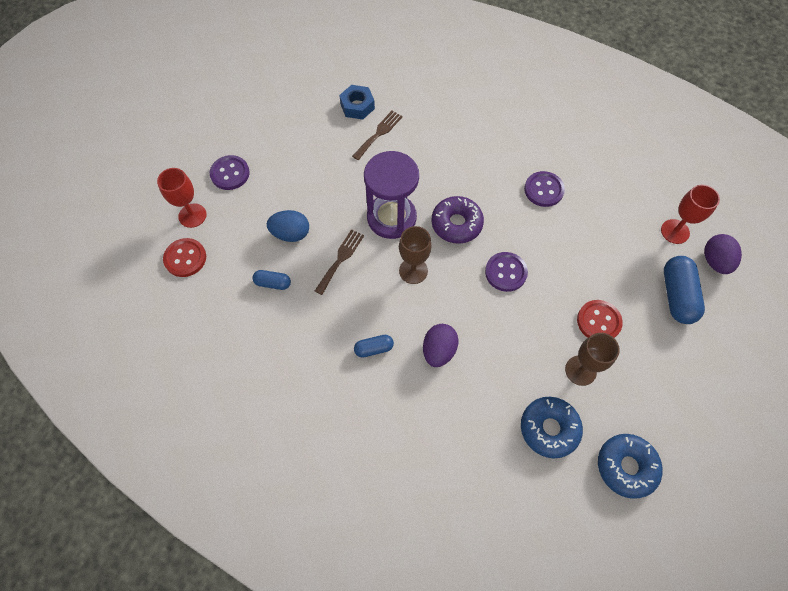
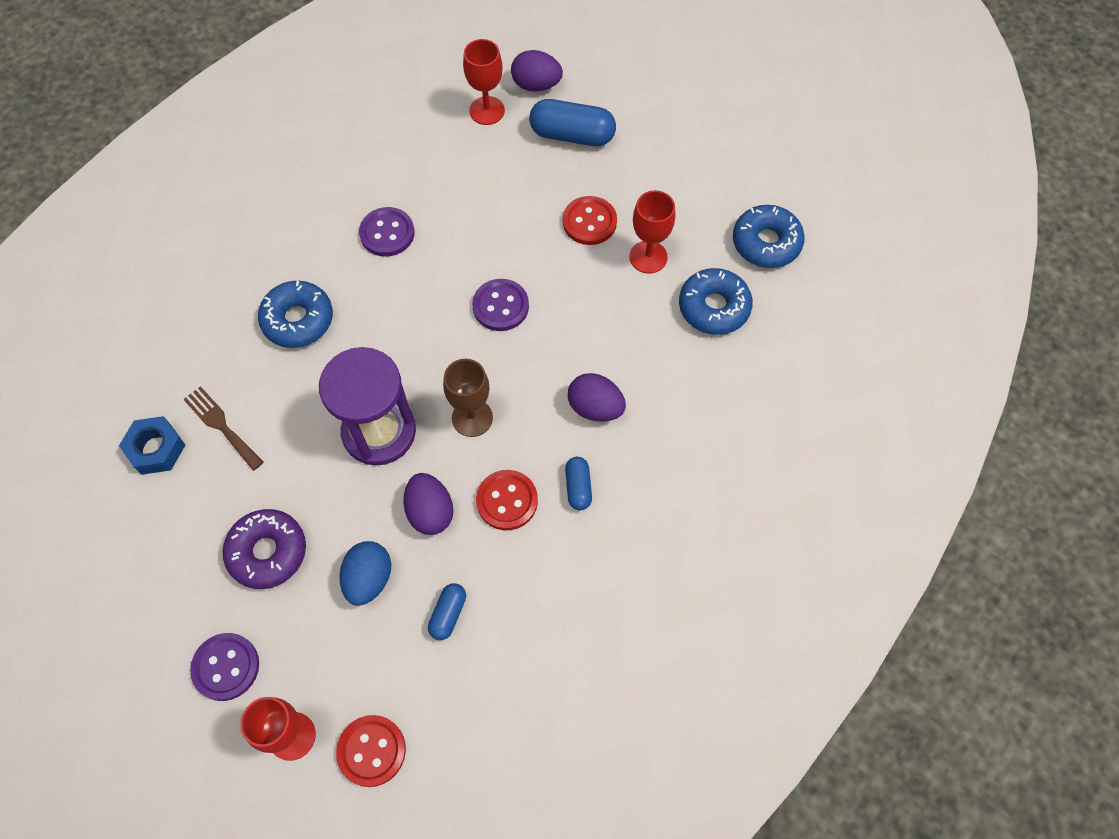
camera: 80 degrees left, 0 degrees up
brown fork [315,229,364,295] -> purple egg [403,473,454,535]
purple donut [431,196,484,244] -> purple donut moved to [222,509,306,589]
brown goblet [565,333,620,386] -> red goblet [629,190,675,274]
none -> blue donut [258,281,333,348]
none -> red button [476,470,538,530]

